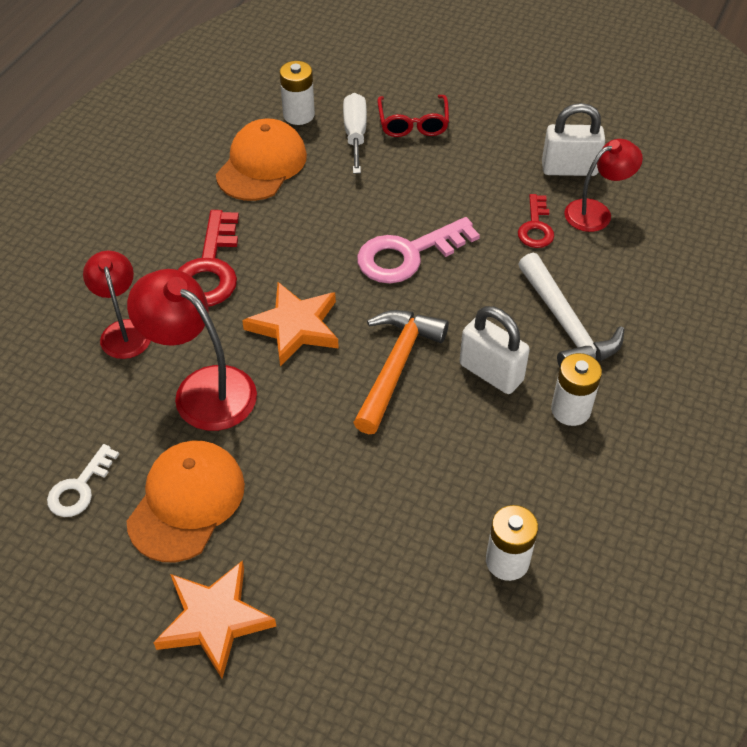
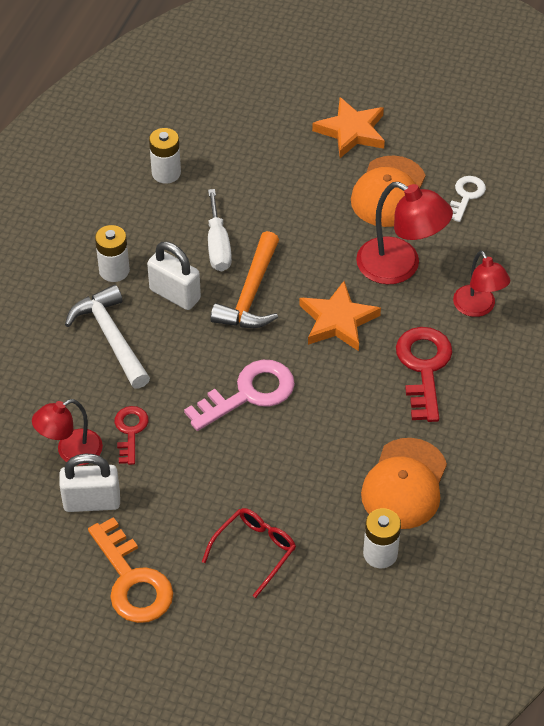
camera: 175 degrees right, 0 degrees up
white screwdriver [343,93,367,174] -> white screwdriver moved to [208,189,232,271]
red glasses [377,95,449,137] -> red glasses turned 45 degrees clockwise [202,508,296,598]
none -> orange key [88,517,173,623]

